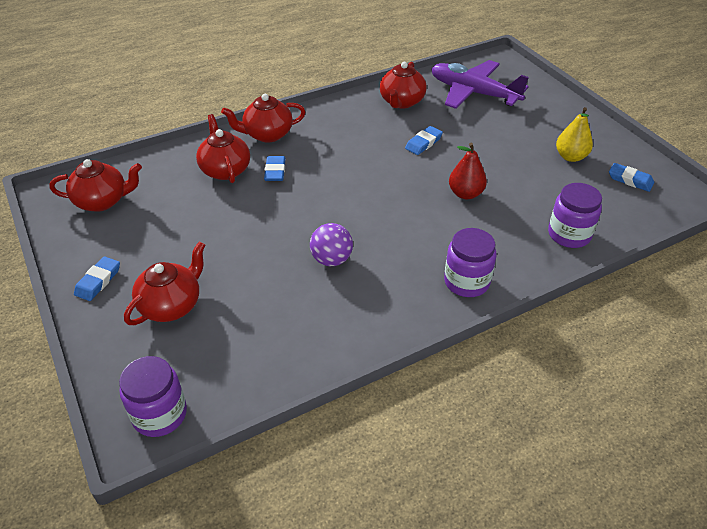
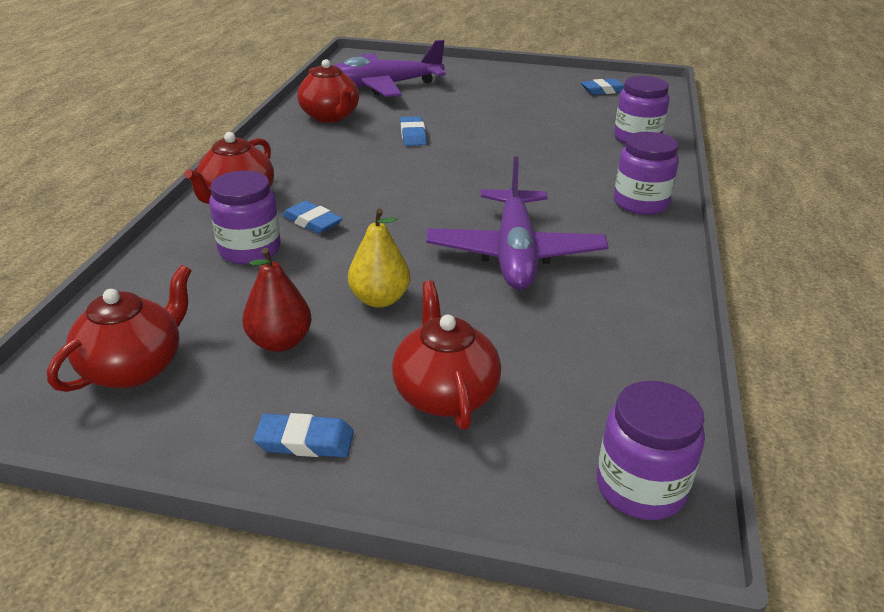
camera: 50 degrees left, 10 degrees down
blue eraser [74,256,120,301] -> blue eraser turned 60 degrees counterclockwise [254,413,354,457]
red teapot [196,114,250,183] -> purple jar [209,171,281,264]
purple ball [310,223,353,266] -> purple plane [426,156,609,290]
red pear [449,143,487,199] -> red pear moved to [242,248,312,352]
yellow pear [556,107,593,162] -> yellow pear moved to [348,208,410,308]

